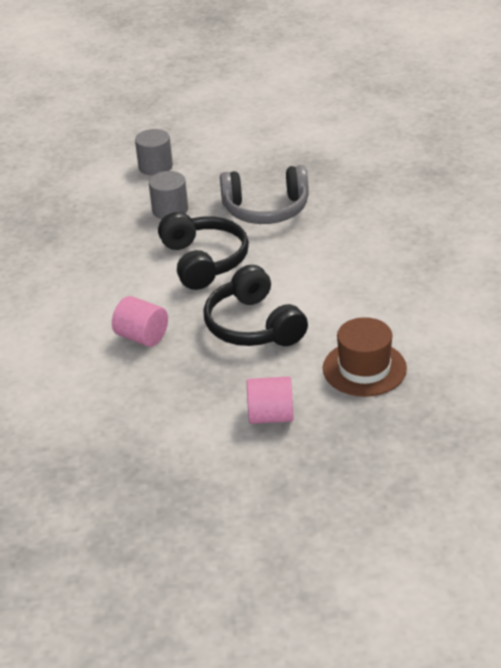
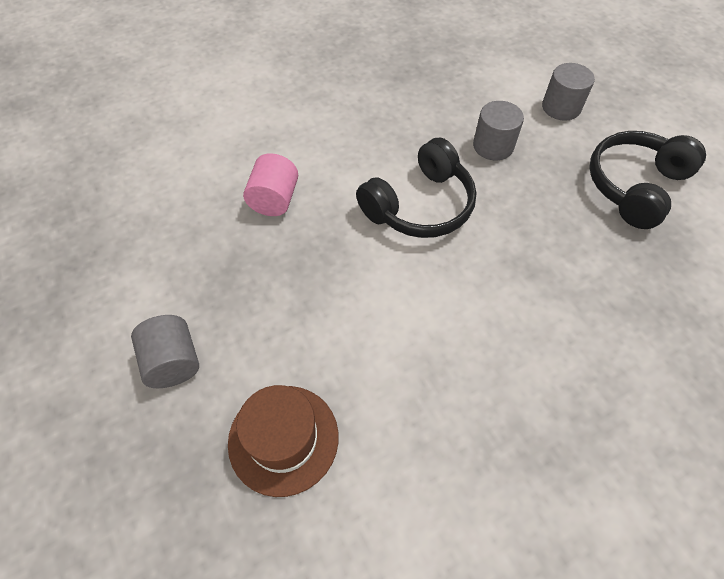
camera: 65 degrees right, 20 degrees up
black headphones [203,265,308,346] -> black headphones moved to [589,131,706,229]
grey headphones [220,165,309,224] -> none
pink cylinder [247,376,293,424] -> grey cylinder [131,315,199,388]

